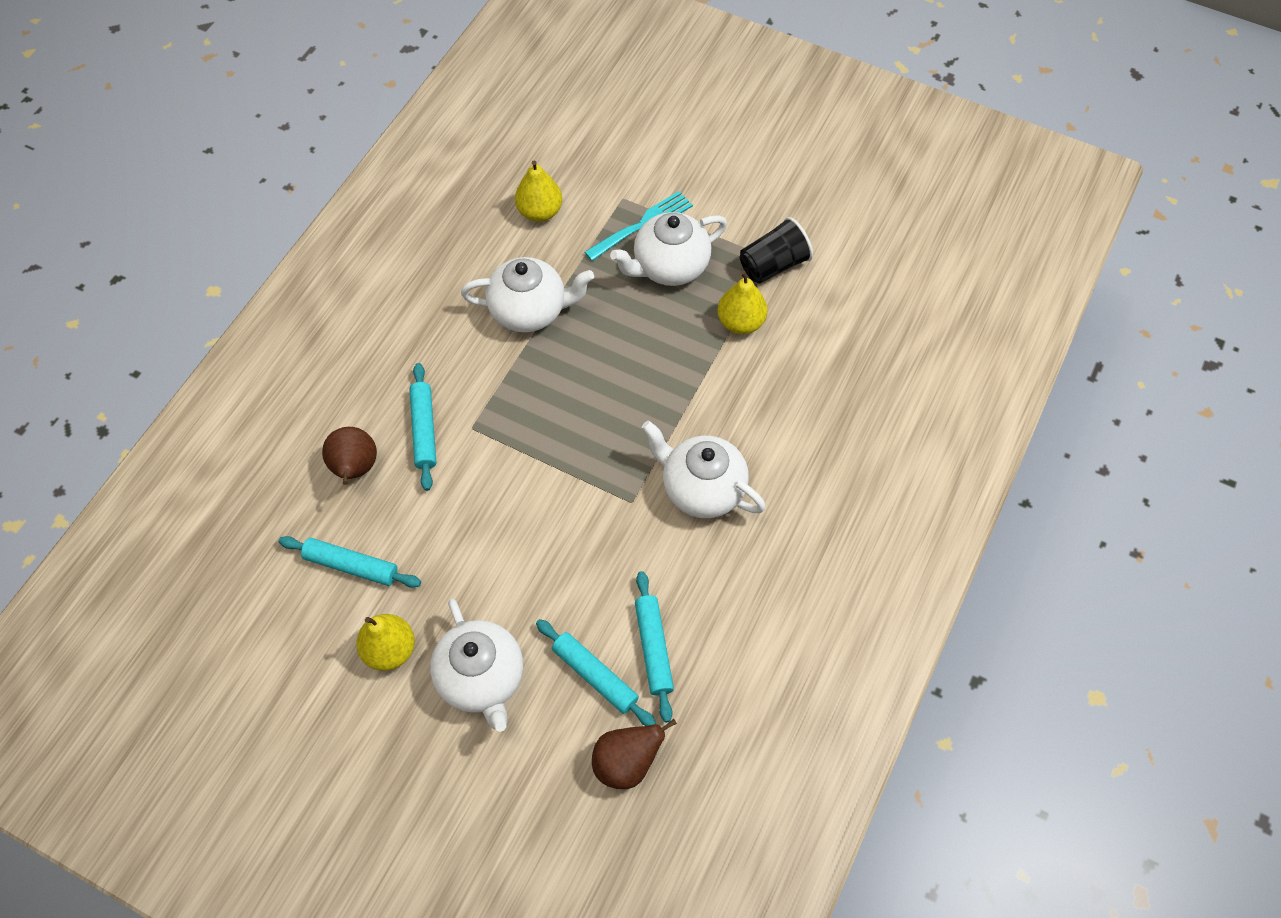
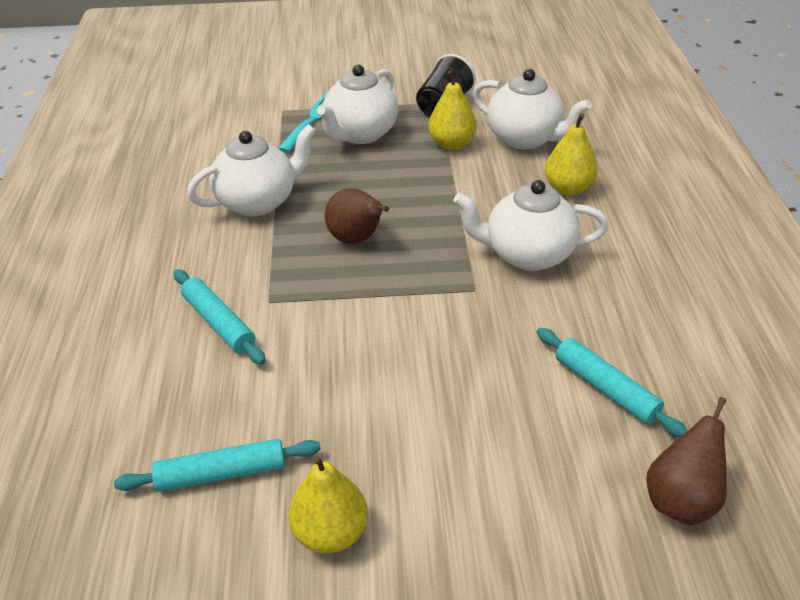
camera: 30 degrees left, 20 degrees down
brown pear [322,427,377,485] -> brown pear moved to [325,188,389,244]
white teapot [430,599,523,732] -> white teapot moved to [473,69,592,149]
yellow pear [515,160,562,222] -> yellow pear moved to [545,113,598,196]
turquoise rolling pin [536,619,656,726] -> none

